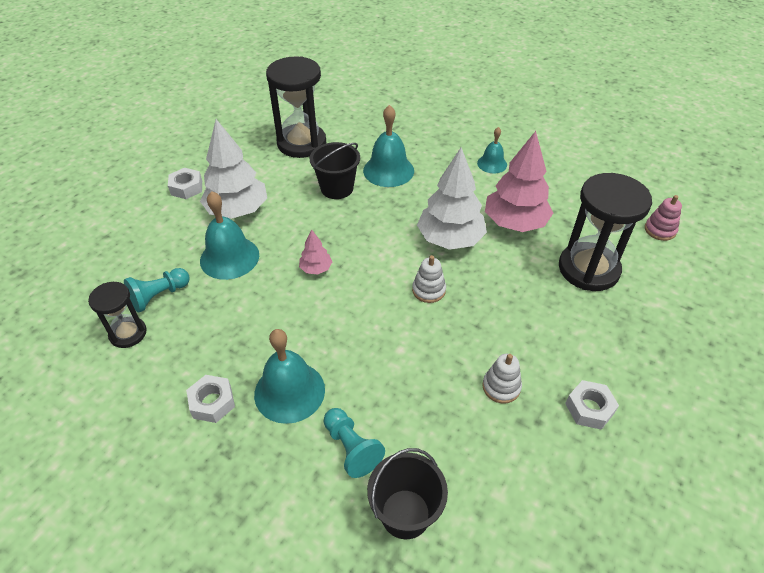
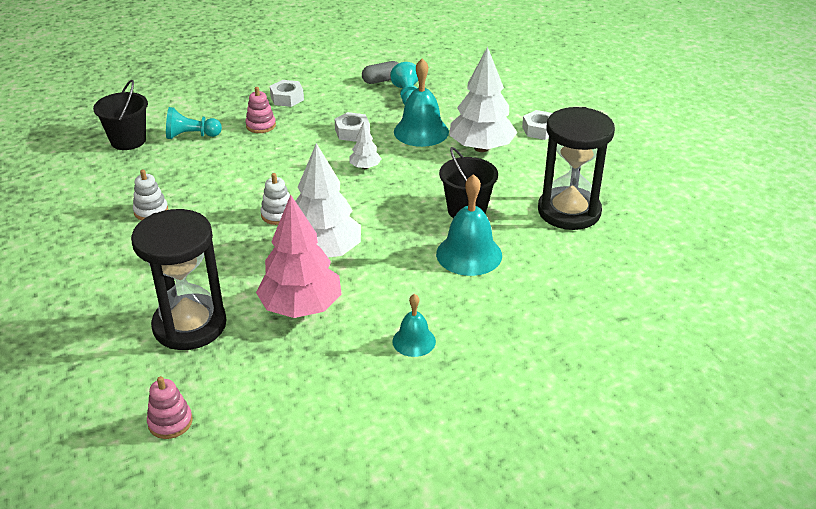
camera: 120 degrees right, 10 degrees down
black hourglass [88,282,147,348] -> grey capsule [362,61,399,84]
turquoise bell [254,329,325,424] -> pink stacking toy [246,87,276,133]
pink tree [299,229,332,275] -> white tree [349,122,381,169]
white nut [565,380,619,430] -> white nut moved to [334,112,370,142]

